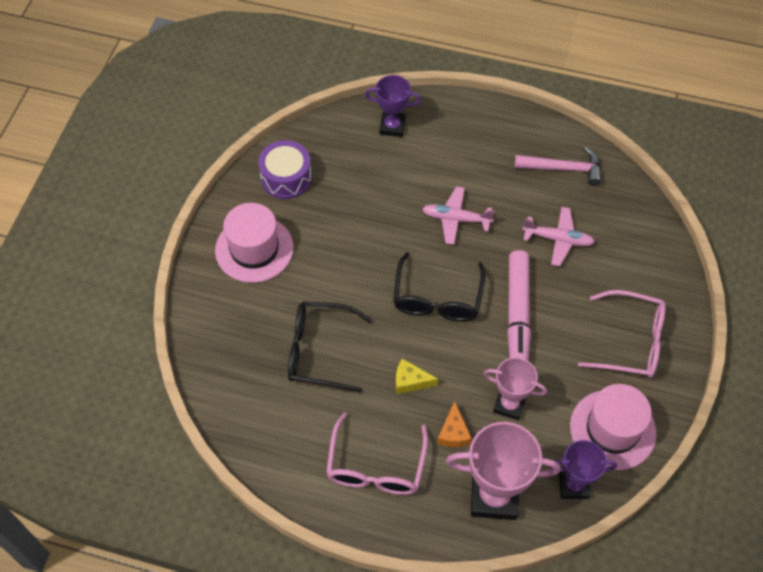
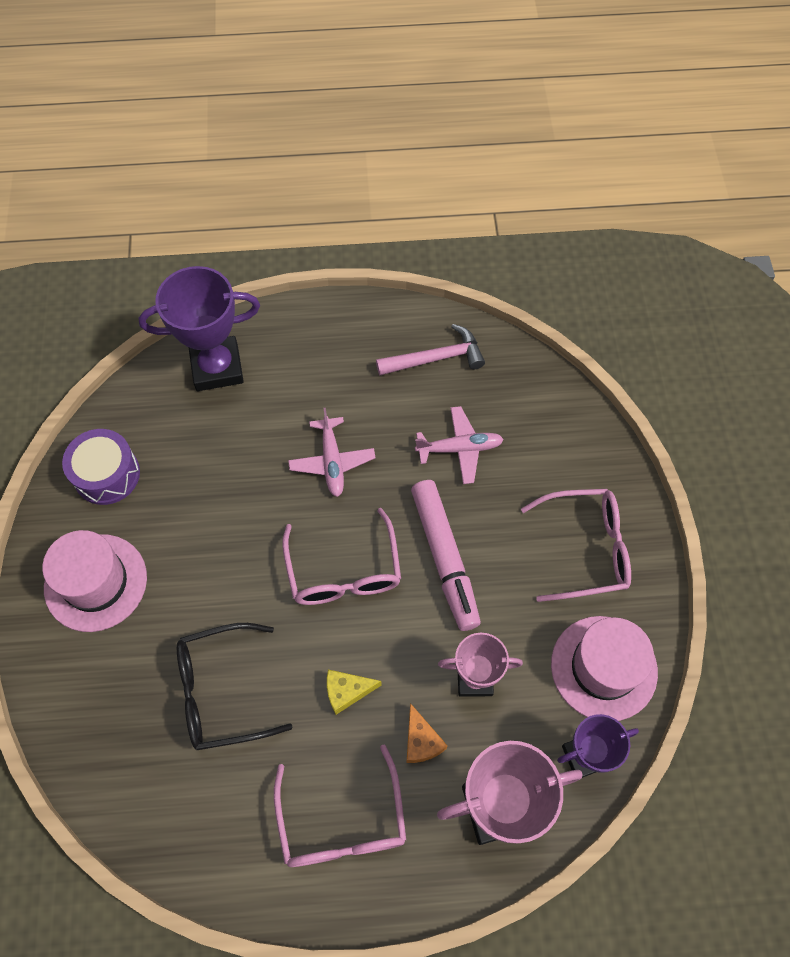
camera: 20 degrees left, 5 degrees up
purple trophy [365,75,421,137] -> purple trophy [139,266,260,391], size x1.61
black glasses [393,252,486,322] -> pink glasses [282,508,401,605]
pink plane [422,186,495,245] -> pink plane turned 90 degrees counterclockwise [288,407,376,497]

